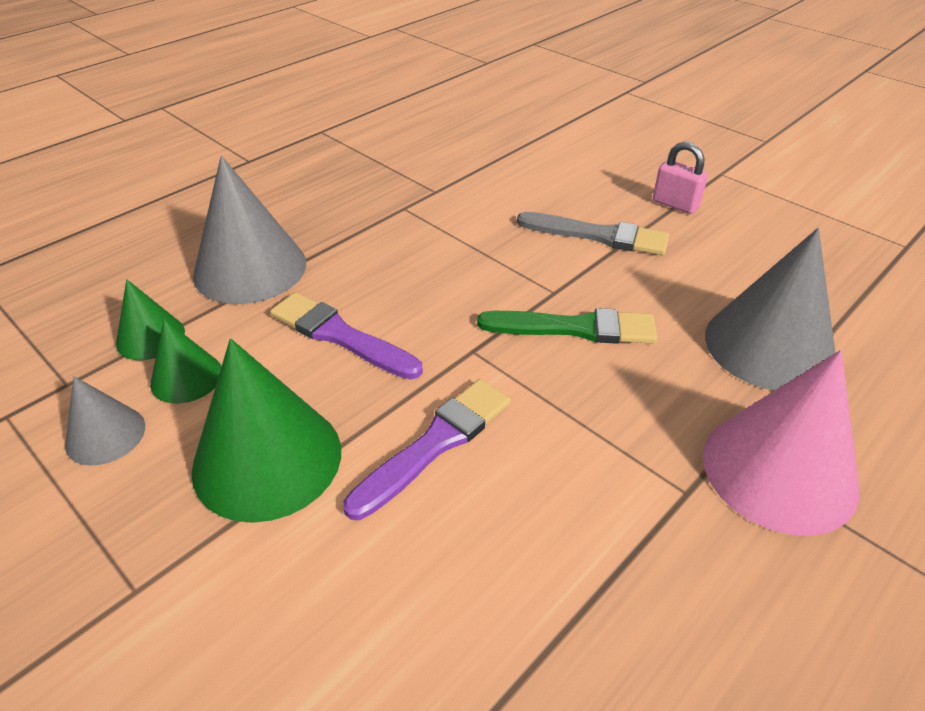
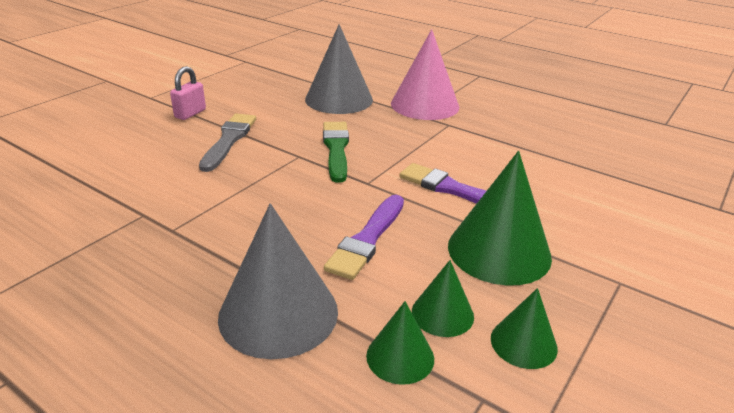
camera: 100 degrees left, 10 degrees down
grey cone [65,376,145,466] -> green cone [491,288,558,369]

